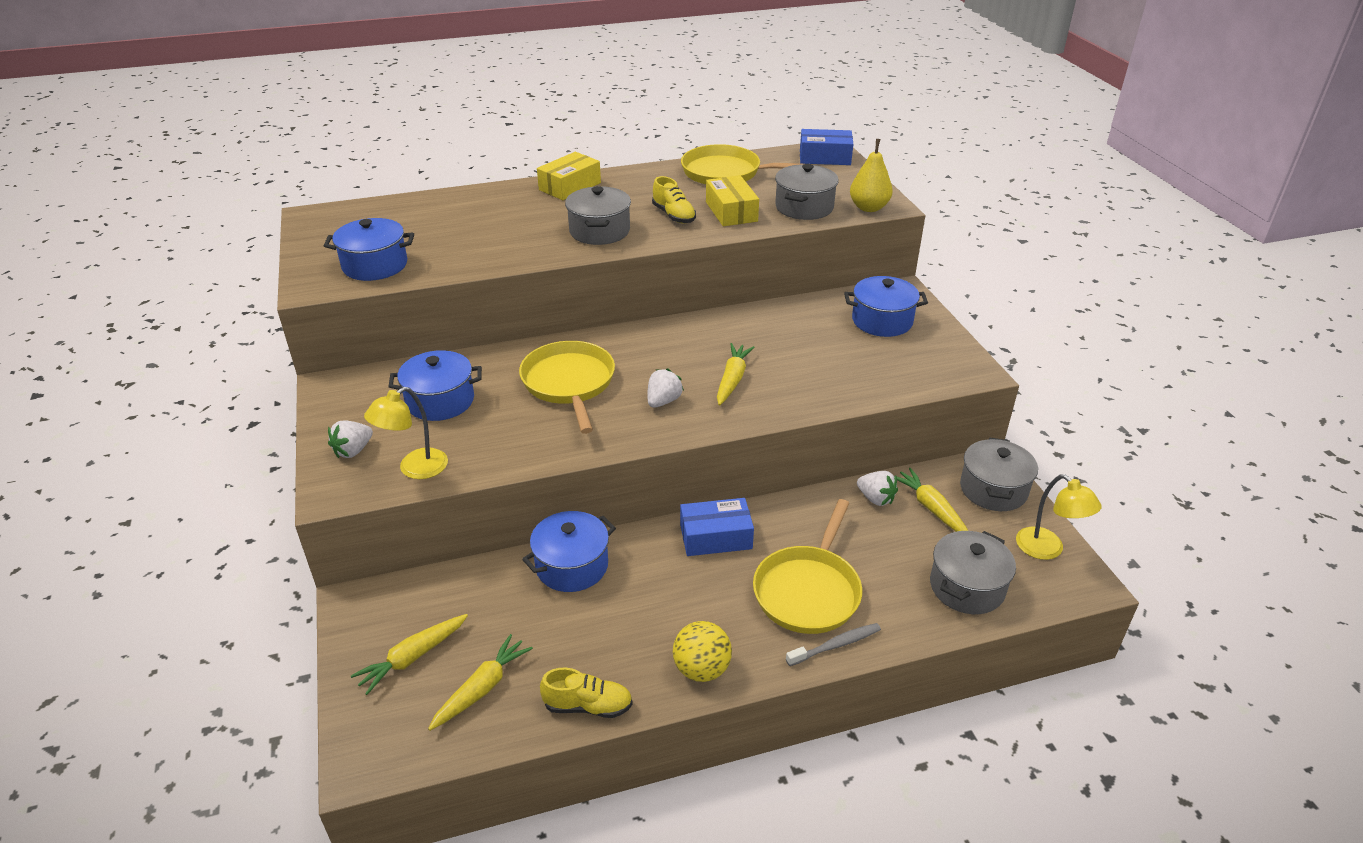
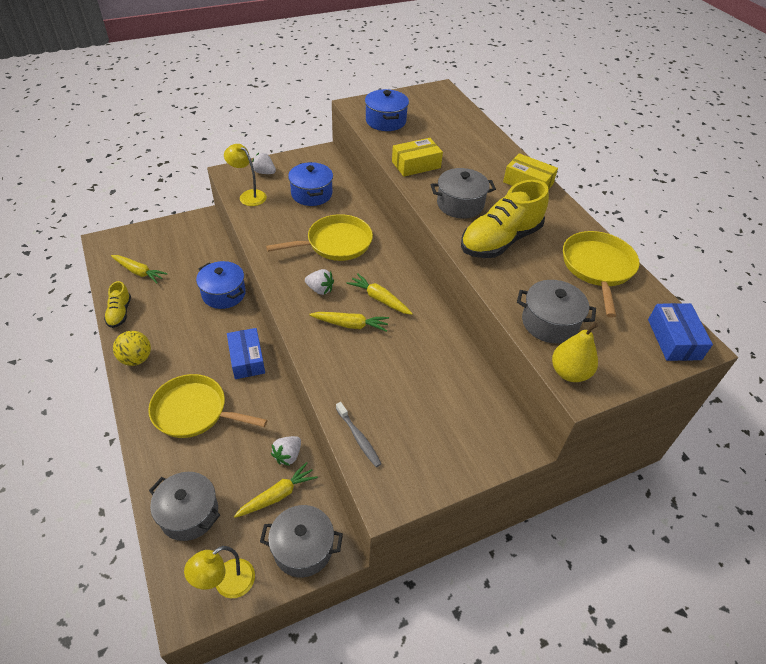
camera: 80 degrees right, 10 degrees up
yellow carrot [351,614,468,695] -> yellow carrot moved to [347,273,413,315]
yellow shoe [652,176,696,223] -> yellow shoe [461,180,549,258], size x1.92
yellow box [706,175,759,226] -> yellow box moved to [392,138,443,177]
grey toothbrush [786,623,881,666] -> grey toothbrush moved to [336,402,382,467]
blue pot [844,276,928,337] -> none

